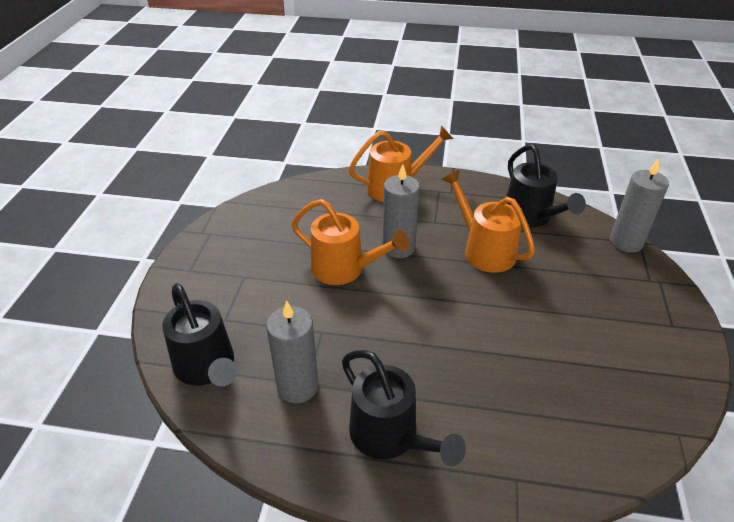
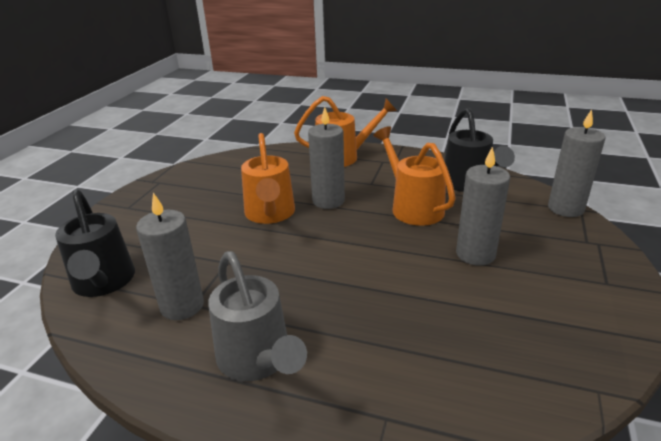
camera: 10 degrees right, 10 degrees down
orange watering can [292,199,410,285] -> orange watering can turned 45 degrees clockwise [241,133,295,224]
black watering can [342,350,466,466] -> grey watering can [208,251,307,381]
none -> grey candle [456,146,510,266]

